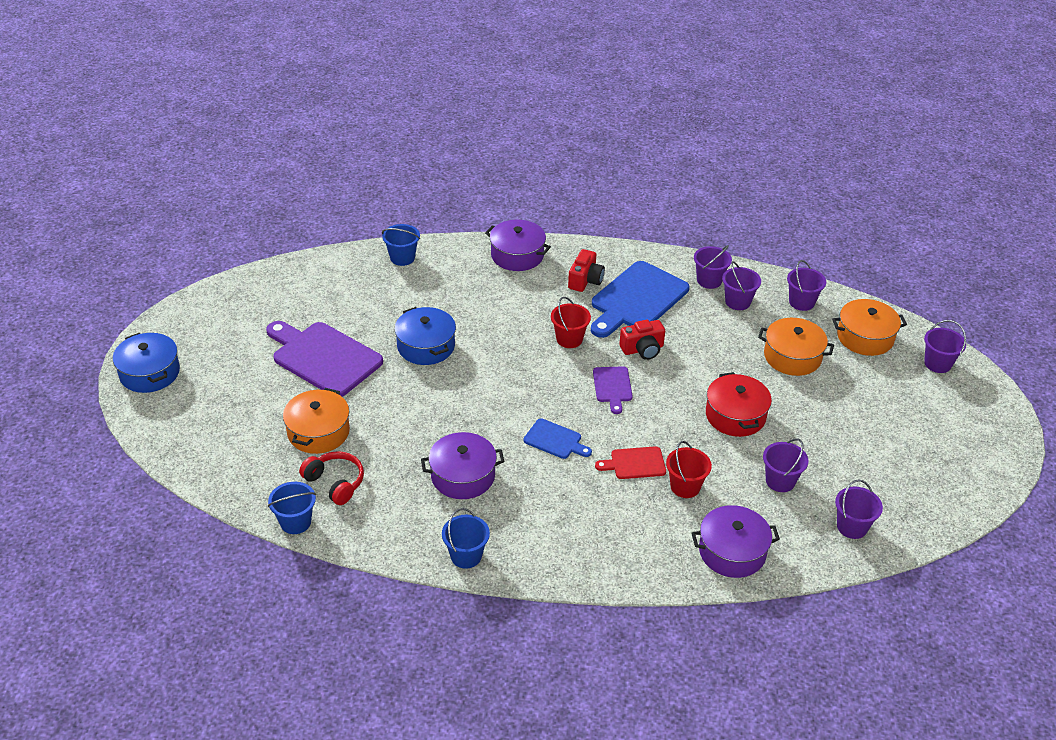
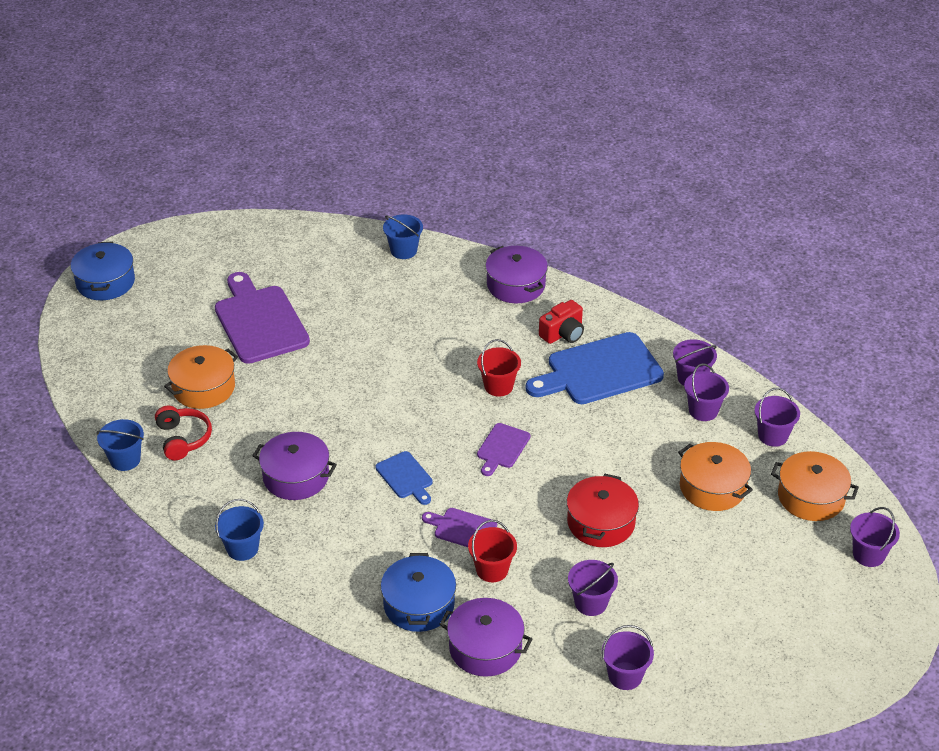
camera: 30 degrees right, 0 degrees up
blue pot [394,307,456,365] -> blue pot moved to [381,553,456,632]
red cutting board [595,446,666,479] -> purple cutting board [422,508,497,547]
red camera [619,320,665,360] -> none

